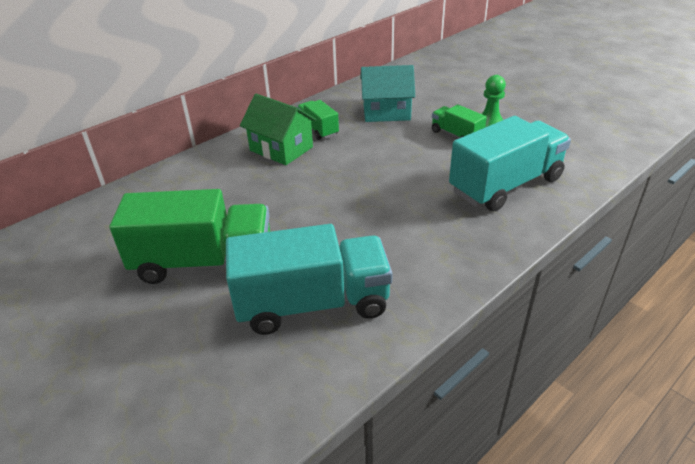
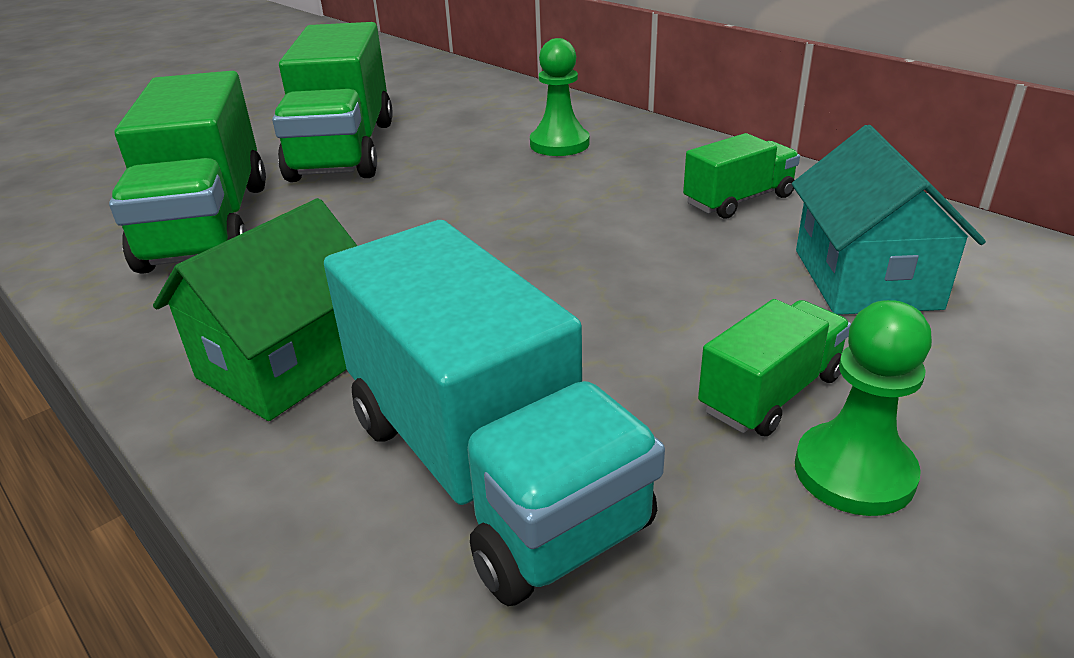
camera: 90 degrees right, 5 degrees down
turquoise truck [226,224,393,335] -> green truck [109,71,266,274]
green house [240,94,317,165] -> green house moved to [153,198,357,421]
none -> green pawn [530,38,589,156]

